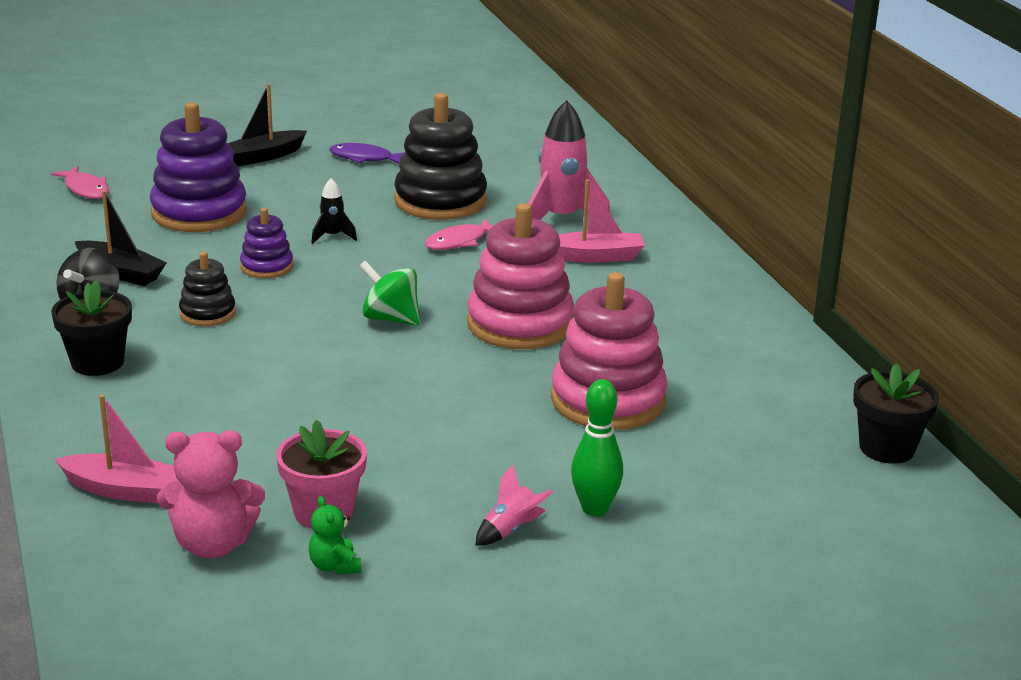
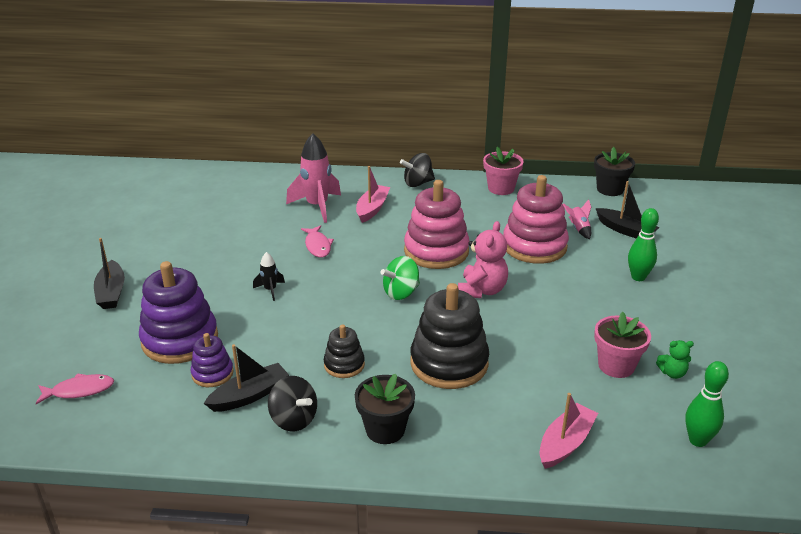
camera: 65 degrees left, 5 degrees up
pink teddy bear [157,430,265,558] -> pink teddy bear moved to [458,221,508,298]
purple stacking toy [240,208,293,278] -> purple stacking toy moved to [191,333,234,387]
purple fish [329,143,405,164] -> none
black stacking toy [394,93,487,220] -> black stacking toy moved to [410,283,489,389]
pink rocket [475,464,553,546] -> pink rocket moved to [563,199,591,239]
none -> black spinning top [400,153,435,187]
none -> pink flower pot [483,147,524,195]
none -> black boat [596,181,660,239]
none -> green bowling pin [685,361,729,447]

